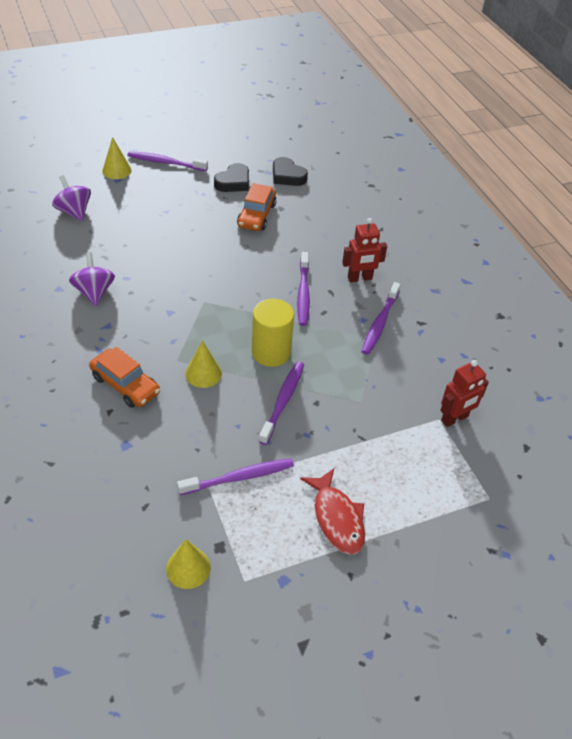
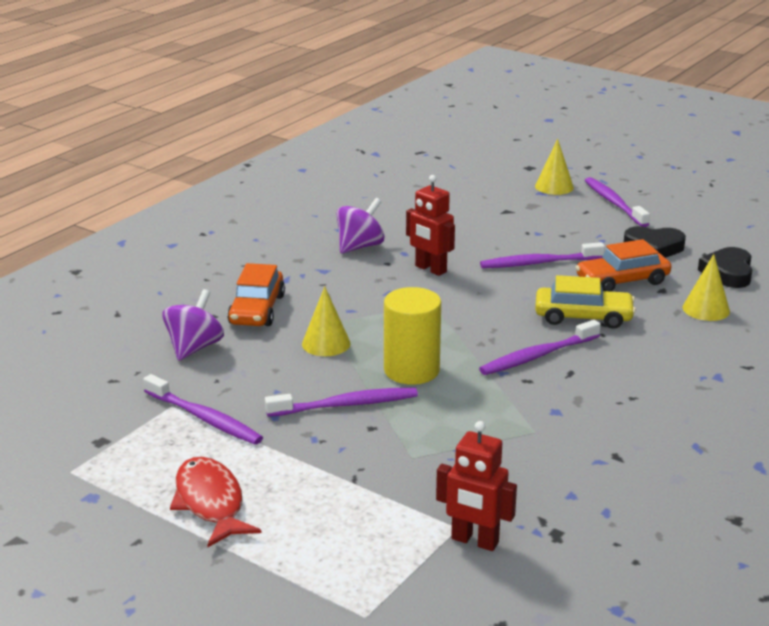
camera: 60 degrees right, 20 degrees down
purple spinning top [52,175,91,222] -> purple spinning top moved to [162,289,224,361]
yellow cone [166,539,211,589] -> yellow cone moved to [683,254,730,321]
red fish [300,469,365,555] -> red fish turned 120 degrees clockwise [170,457,261,547]
red robot [342,218,387,283] -> red robot moved to [406,175,455,276]
purple toothbrush [361,282,401,355] -> purple toothbrush moved to [480,242,605,268]
none -> yellow car [535,275,636,329]

